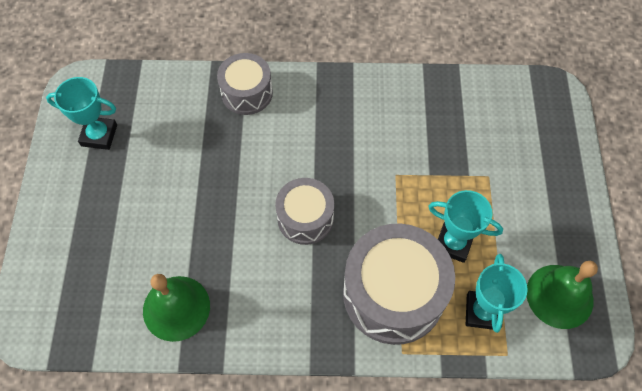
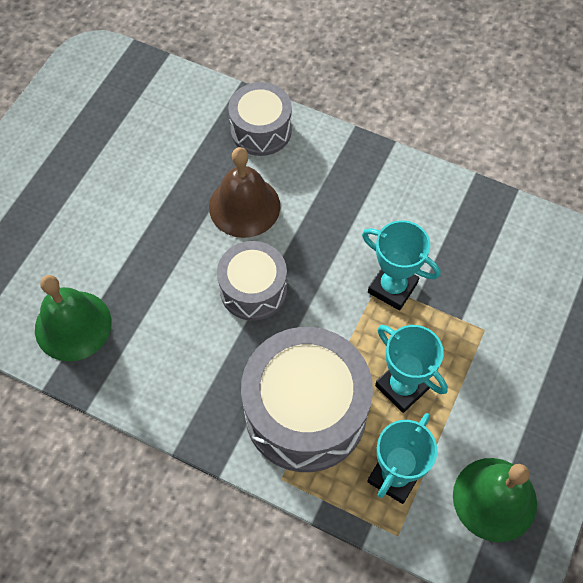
camera: 25 degrees right, 0 degrees up
turquoise trophy [46,77,117,150] -> turquoise trophy moved to [362,220,440,311]
none -> brown bell [209,147,280,238]

